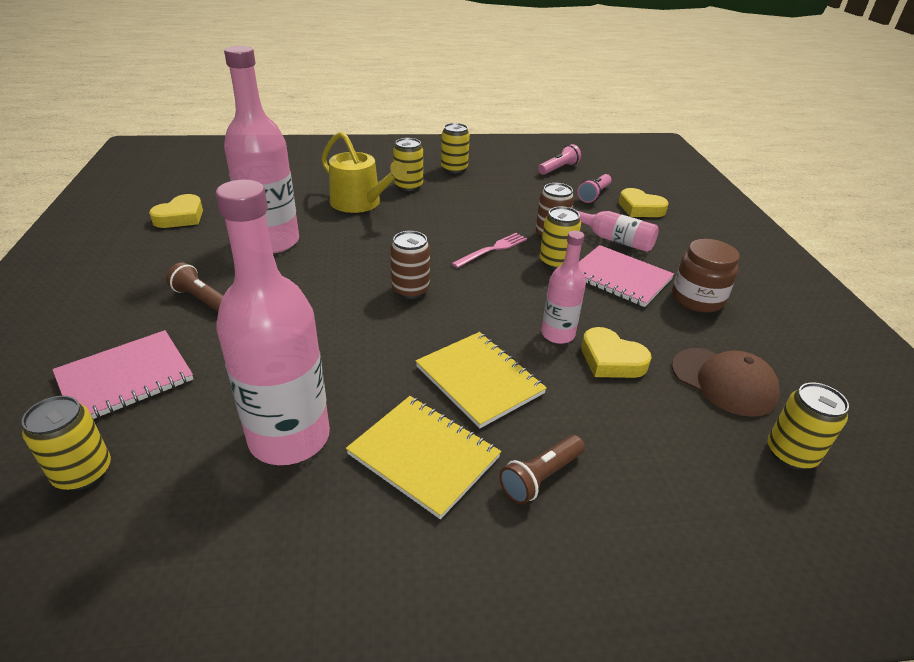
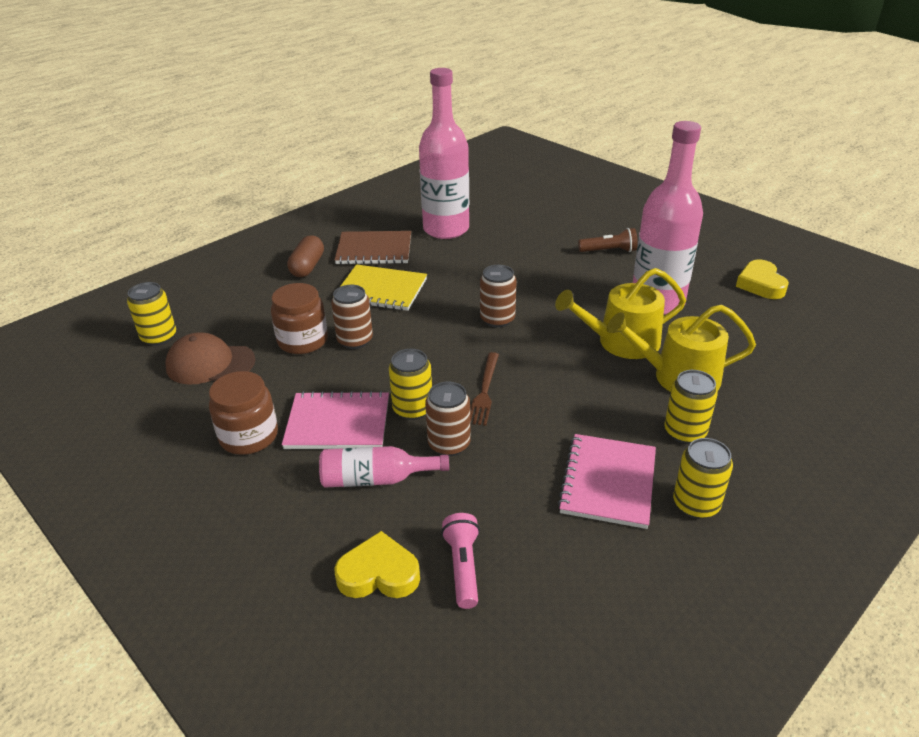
camera: 145 degrees right, 0 degrees up
yellow can [22,396,111,491] -> none
pink notebook [52,330,193,419] -> pink notebook moved to [558,434,656,529]
yellow notebook [346,396,501,519] -> brown notebook [334,231,411,265]
pink fork [451,233,527,268] -> brown fork [470,352,499,426]
brown flashlight [499,435,585,504] -> brown capsule [287,235,324,277]
pink flashlight [538,144,581,175] -> none
pink bottle [541,231,586,344] -> brown can [331,285,373,349]
yellow heart [581,327,652,378] -> brown jar [271,283,328,354]
none -> yellow watering can [555,268,686,359]

